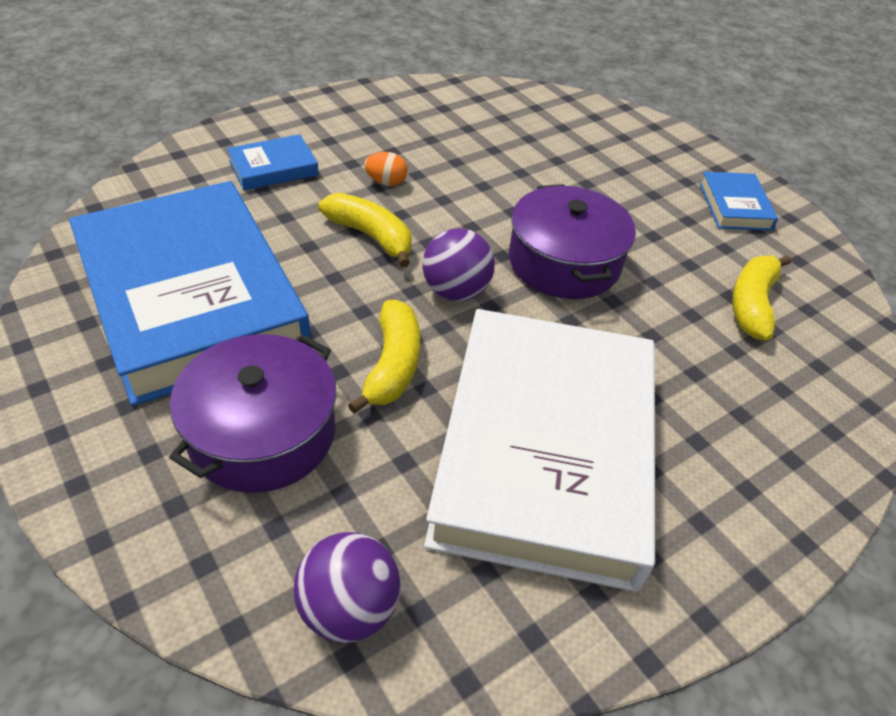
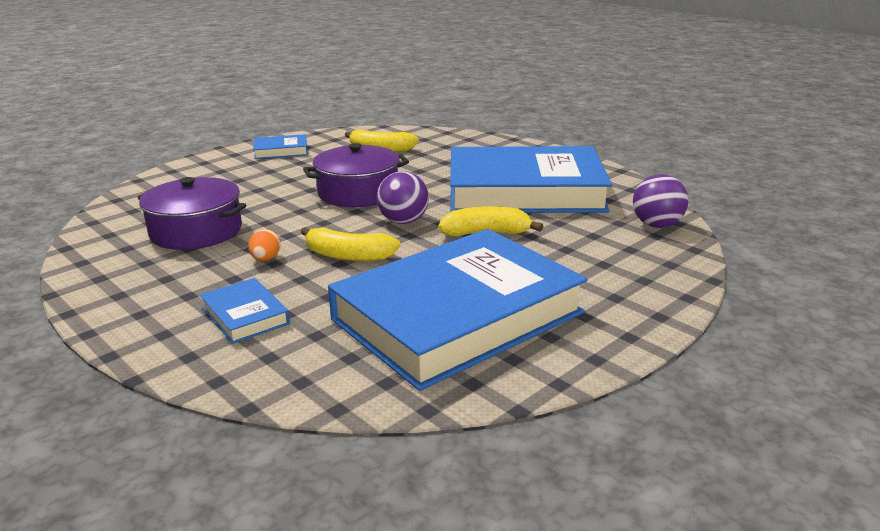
camera: 95 degrees left, 20 degrees down
purple pot [169,334,336,493] -> purple pot moved to [137,177,246,250]
yellow banana [318,193,412,267] -> yellow banana turned 105 degrees counterclockwise [301,227,400,261]
white book [424,309,655,592] -> blue book [450,146,612,213]

